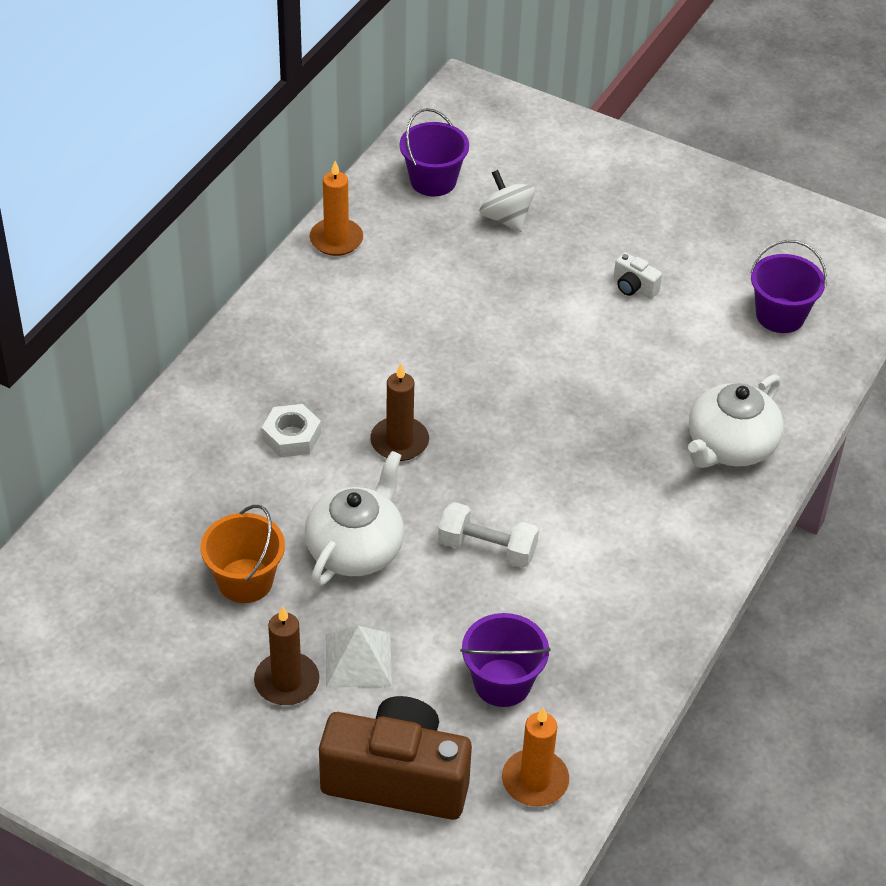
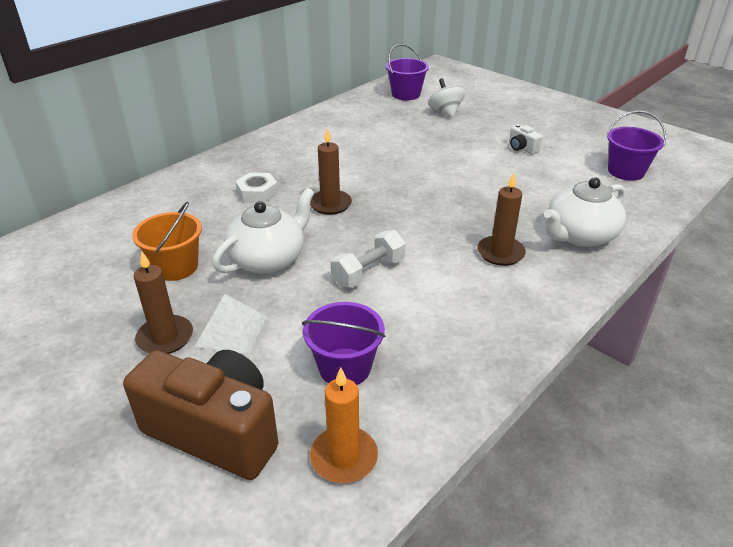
camera: 15 degrees right, 10 degrees down
orange candle [310,161,363,256] -> none
white dumbbell [438,502,539,568] -> white dumbbell turned 75 degrees counterclockwise [331,230,406,288]
none -> brown candle [477,173,526,266]

